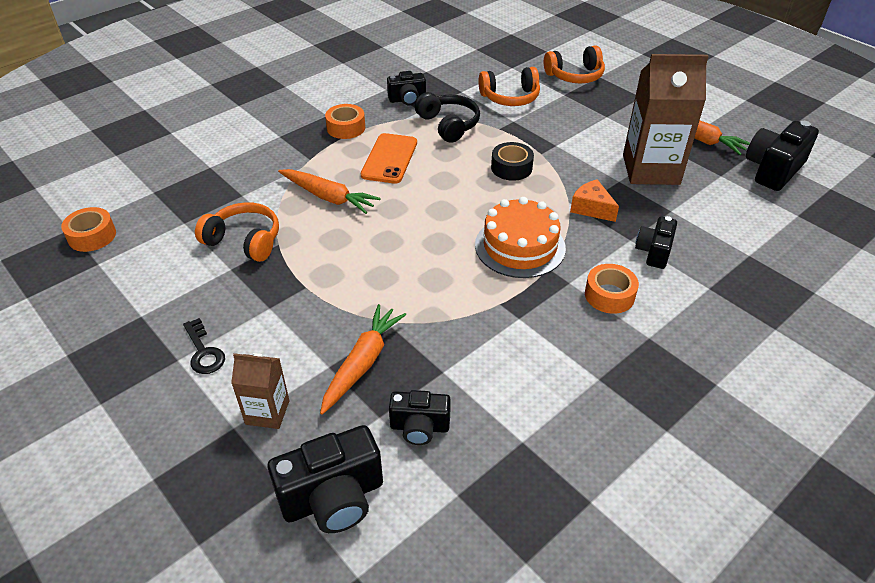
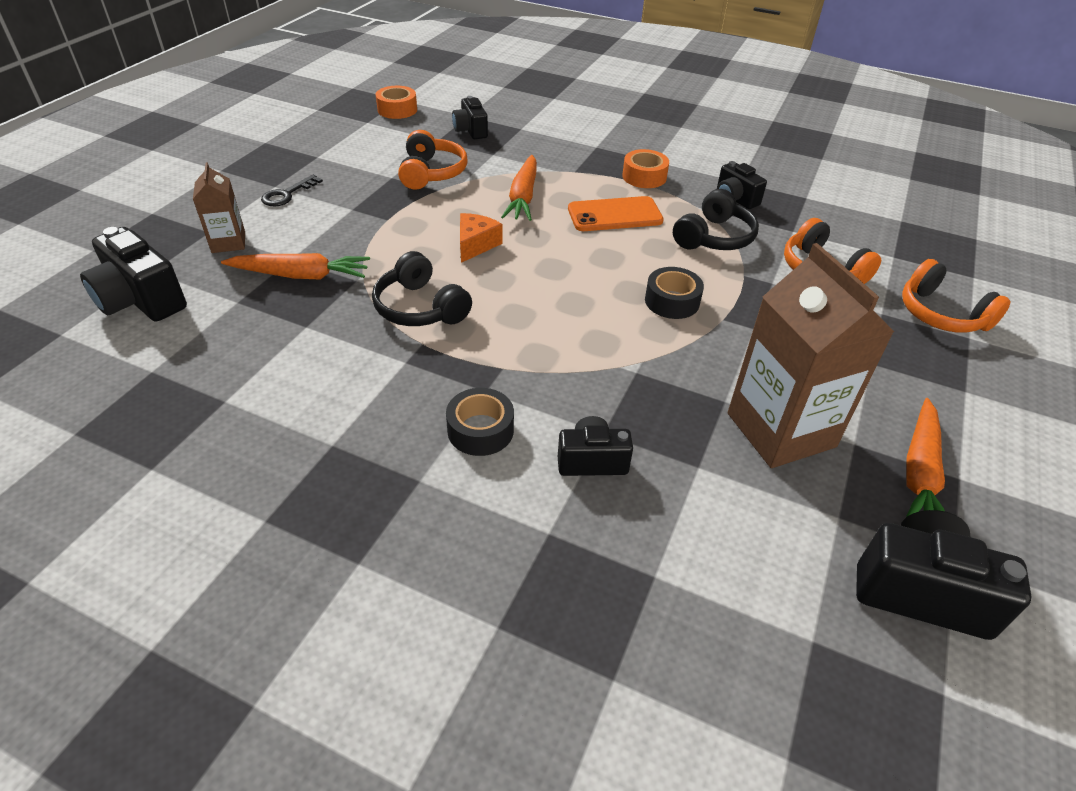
camera: 65 degrees right, 0 degrees up
black camera [389,390,451,445] -> black camera moved to [452,96,488,139]
orange cake [475,197,566,278] -> none
orange cheese [570,179,619,222] -> orange cheese moved to [460,213,503,263]
orange tape [585,264,639,314] -> black tape [446,388,514,456]
none -> black headphones [372,251,472,326]

